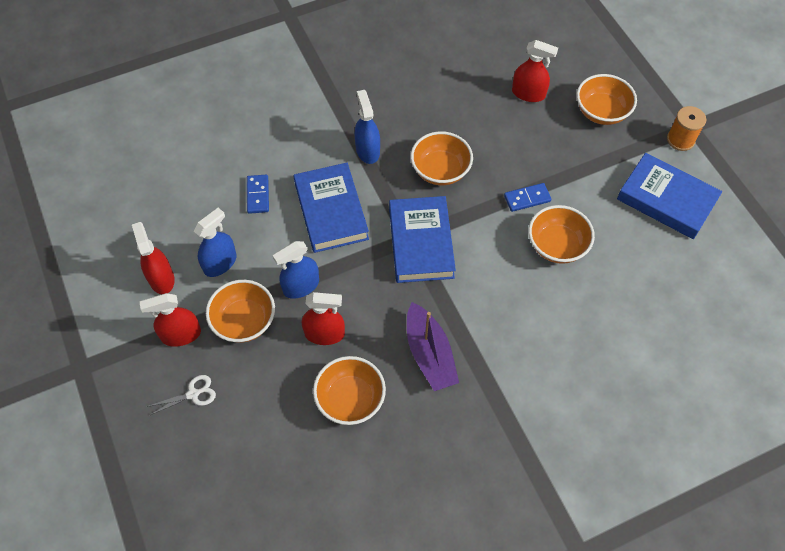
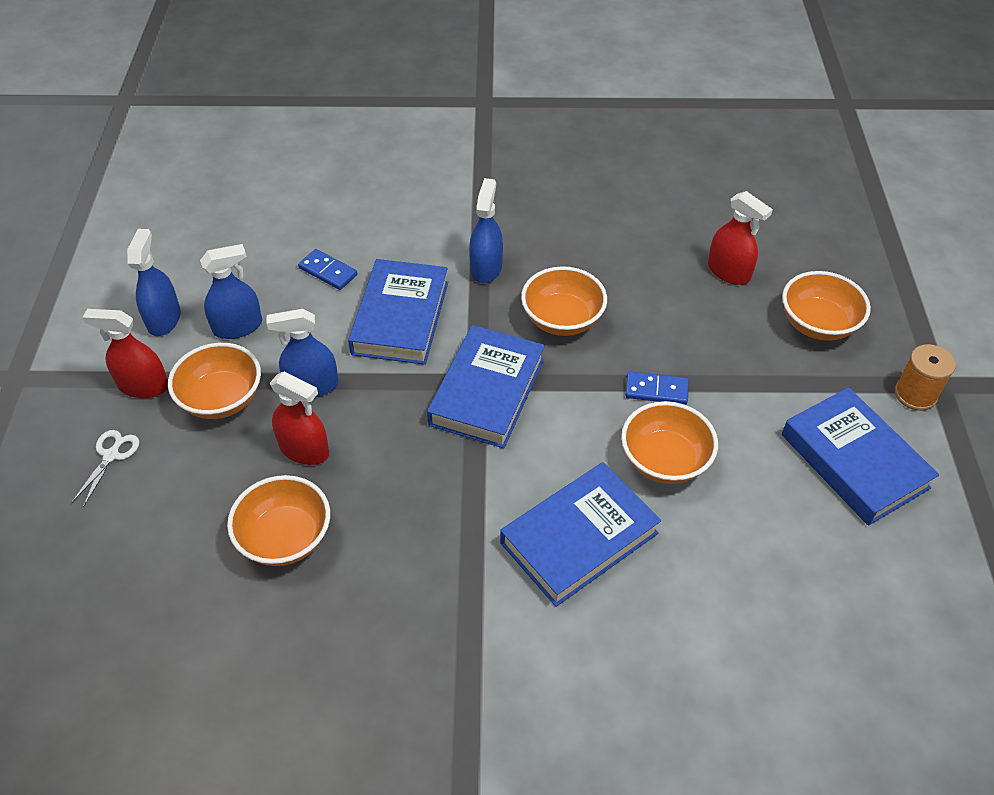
camera: 25 degrees right, 10 degrees down
red spray bottle [132,222,175,294] -> blue spray bottle [127,229,181,336]
white scissors [146,375,216,416] -> white scissors turned 75 degrees counterclockwise [71,430,139,507]
blue domino [247,175,269,214] -> blue domino turned 75 degrees counterclockwise [298,249,357,290]
purple boat [407,302,459,391] -> none
none -> blue book [500,462,661,607]

